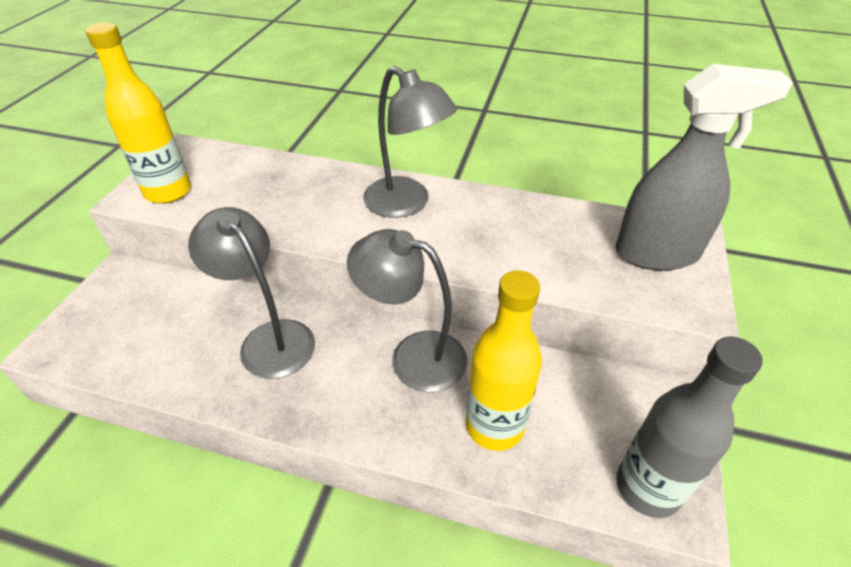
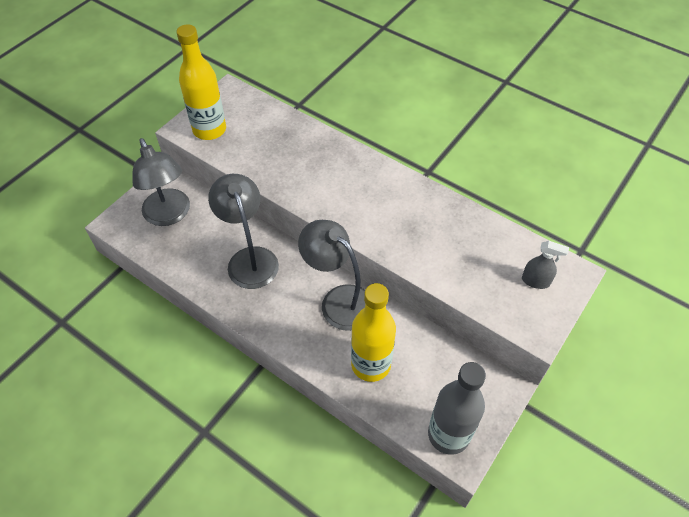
camera: 20 degrees right, 10 degrees up
grey lamp [363,66,457,218] -> grey lamp moved to [133,138,190,226]
grey spray bottle [615,64,793,271] -> grey spray bottle [522,241,569,289], size x0.44

